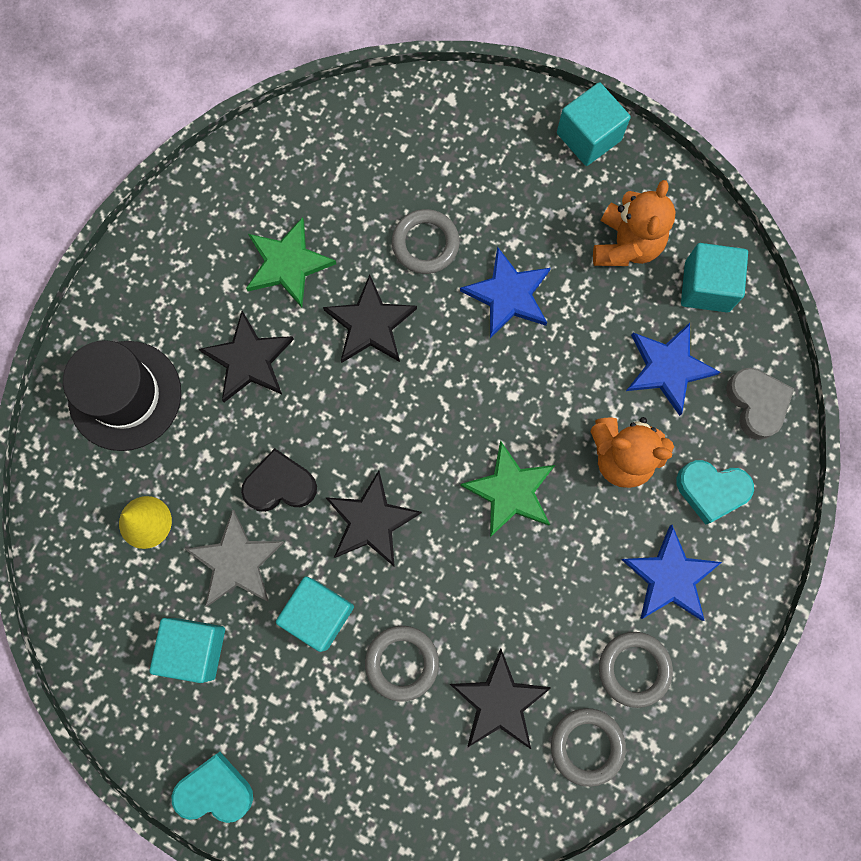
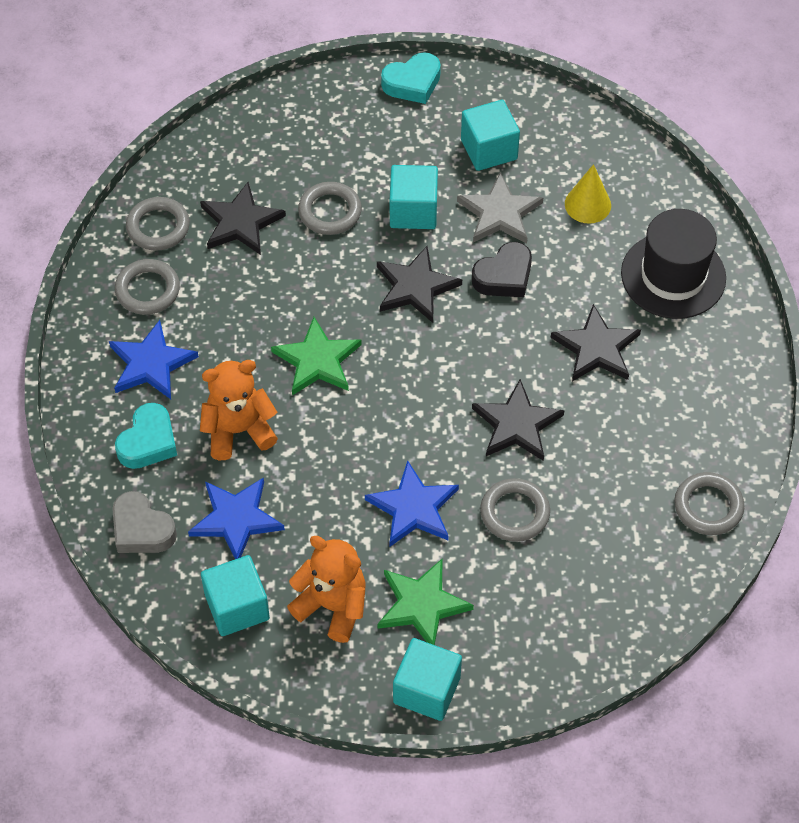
camera: 150 degrees right, 20 degrees down
green star [246,217,336,308] -> green star moved to [377,559,474,645]
orange teddy bear [593,180,676,266] -> orange teddy bear turned 135 degrees clockwise [287,536,366,643]
turquoise heart [676,460,754,525] -> turquoise heart turned 135 degrees clockwise [115,403,177,469]
none -> grey ring [674,472,744,535]

